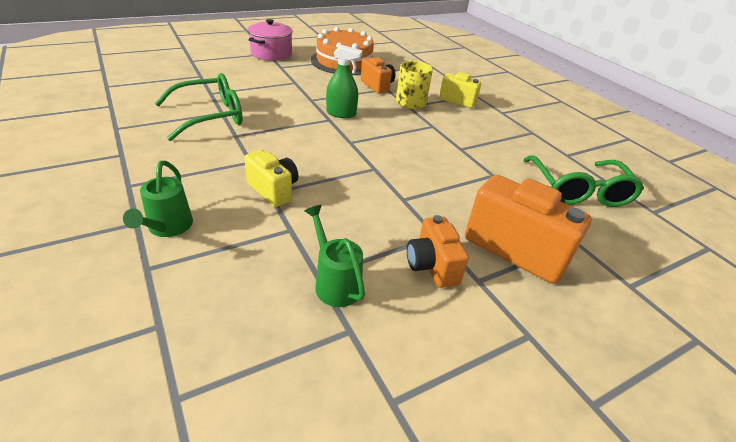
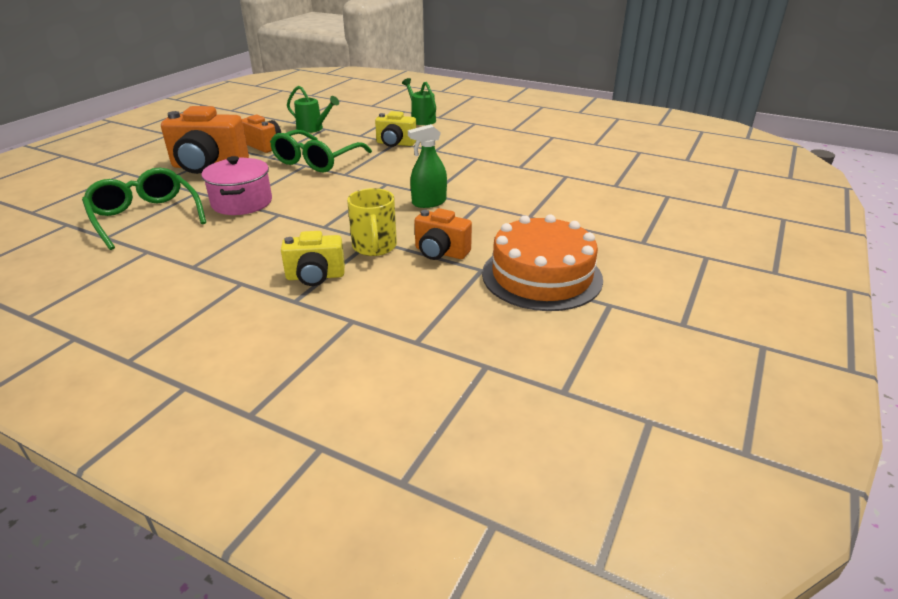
camera: 150 degrees right, 5 degrees down
green glasses [155,73,243,141] -> green glasses moved to [270,130,372,172]
pink pot [248,19,293,61] -> pink pot moved to [201,156,272,215]

